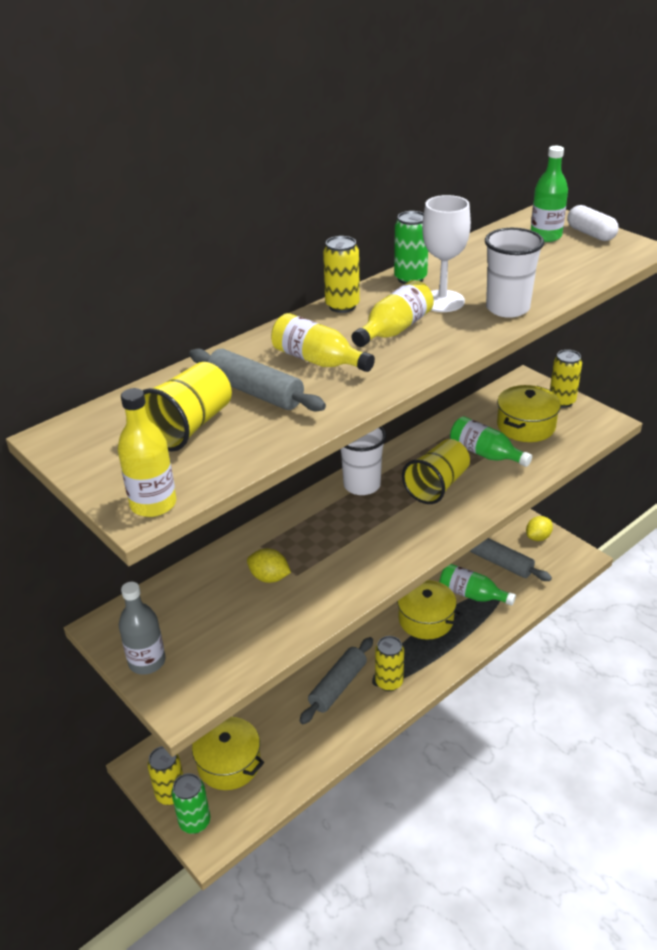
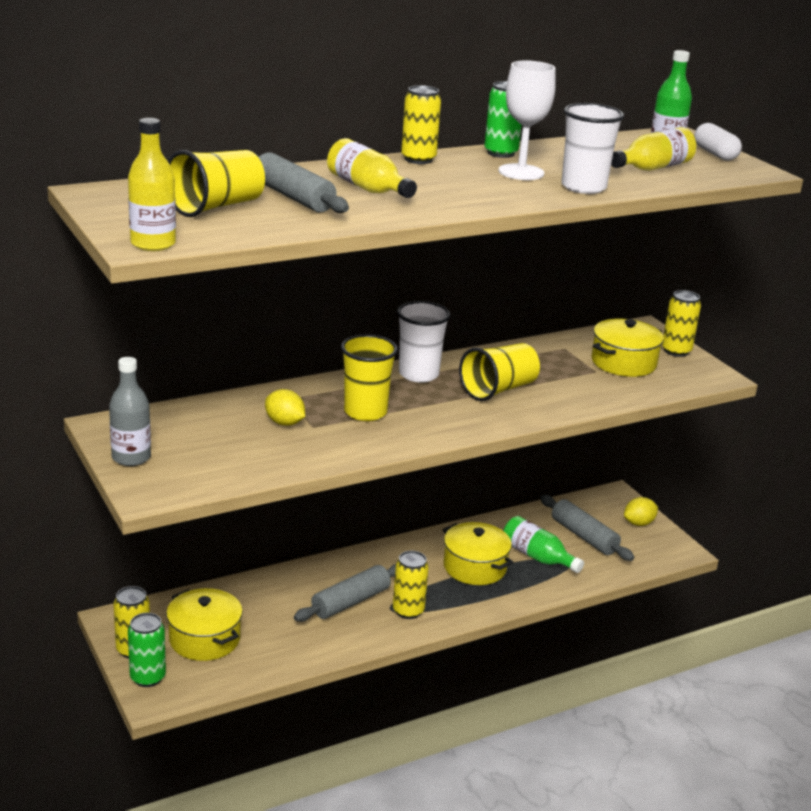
camera: 10 degrees right, 10 degrees down
yellow bottle [352,280,434,347] -> yellow bottle moved to [611,127,696,171]
green bottle [450,416,532,467] -> none
none -> yellow cup [341,334,398,421]

